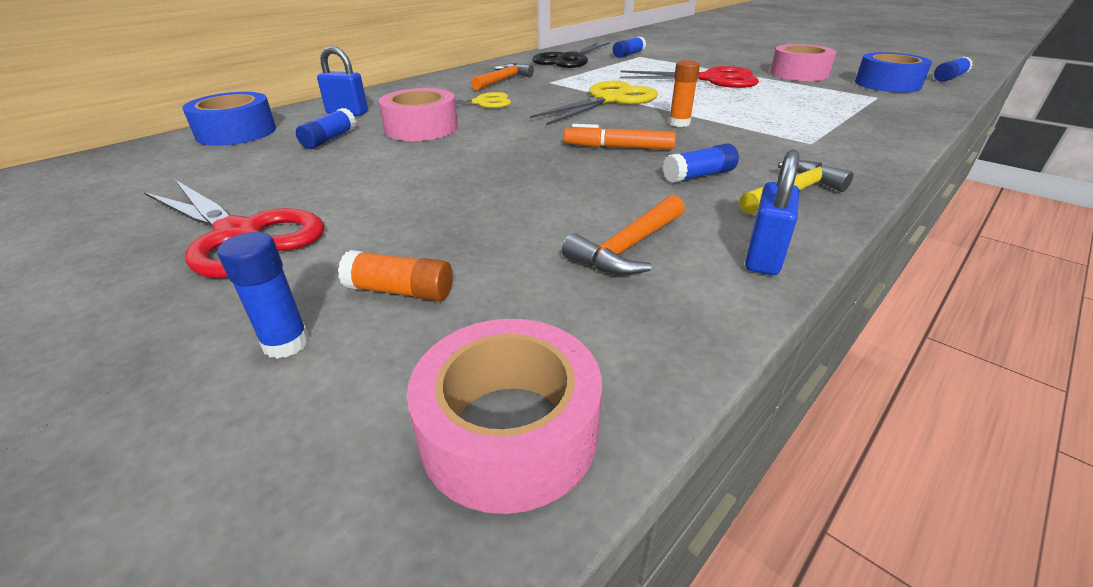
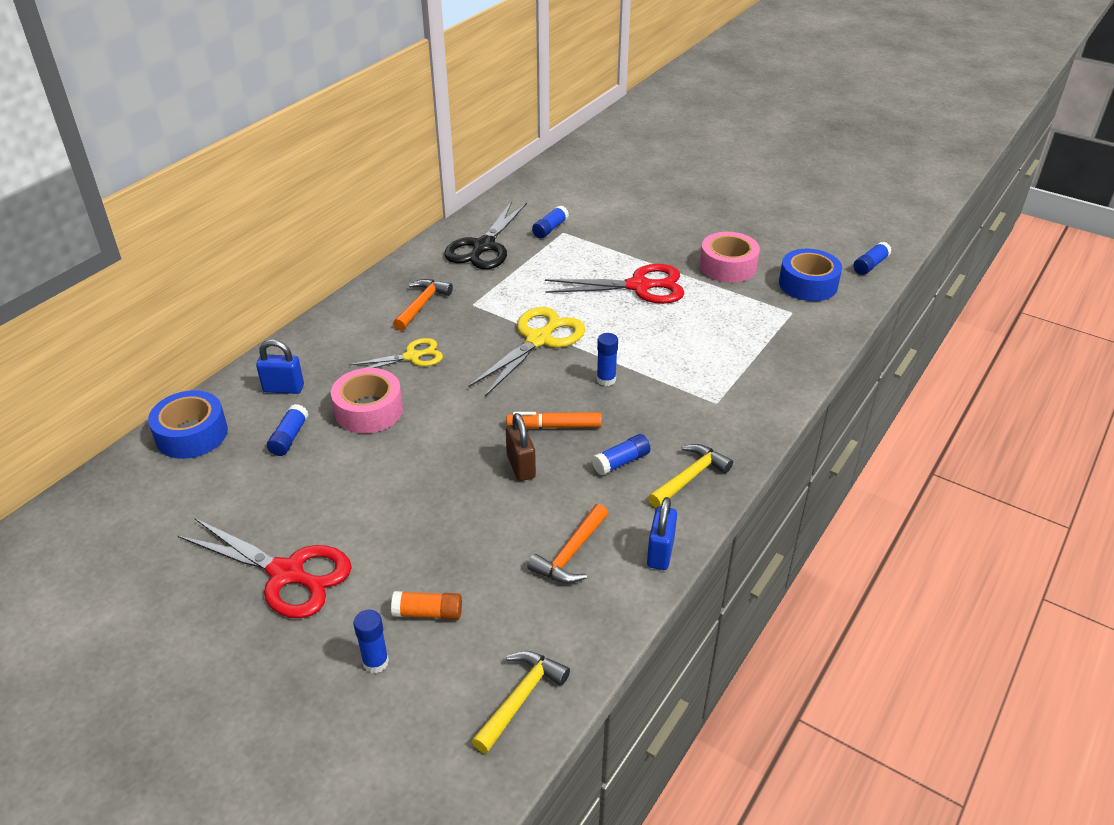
camera: 10 degrees left, 5 degrees up
pink tape [407,319,602,514] -> yellow hammer [472,651,570,754]
orange glue stick [669,60,700,127] -> blue glue stick [597,333,618,386]
none -> brown padlock [506,413,536,481]

